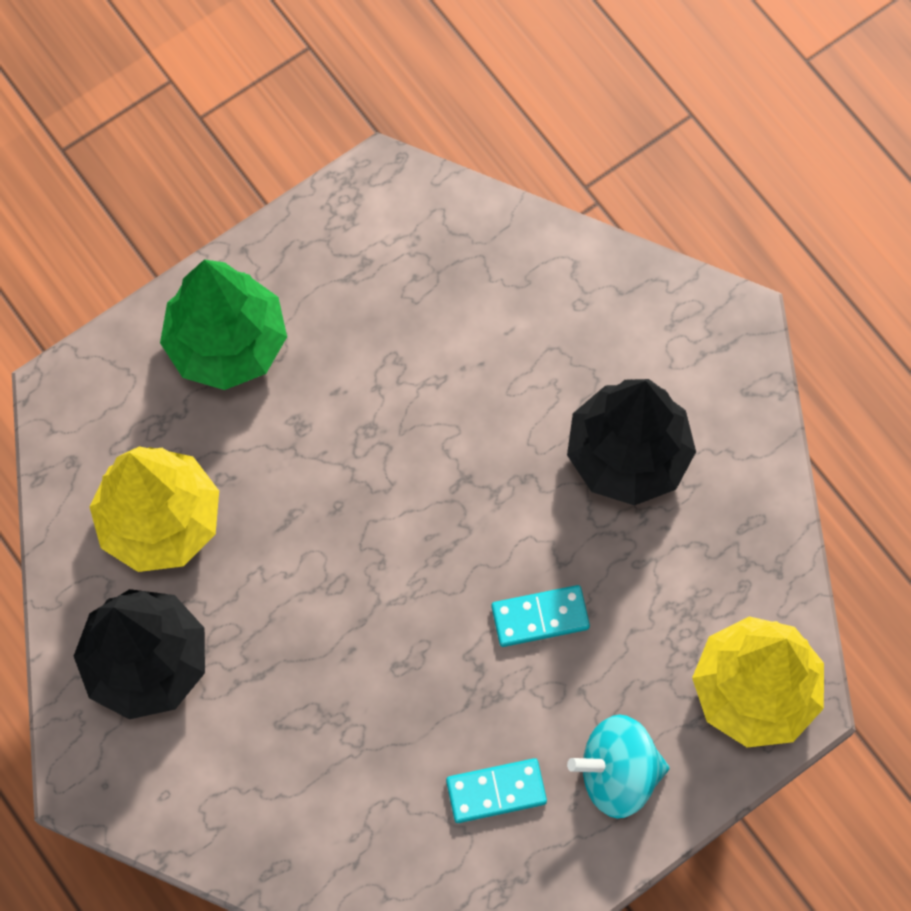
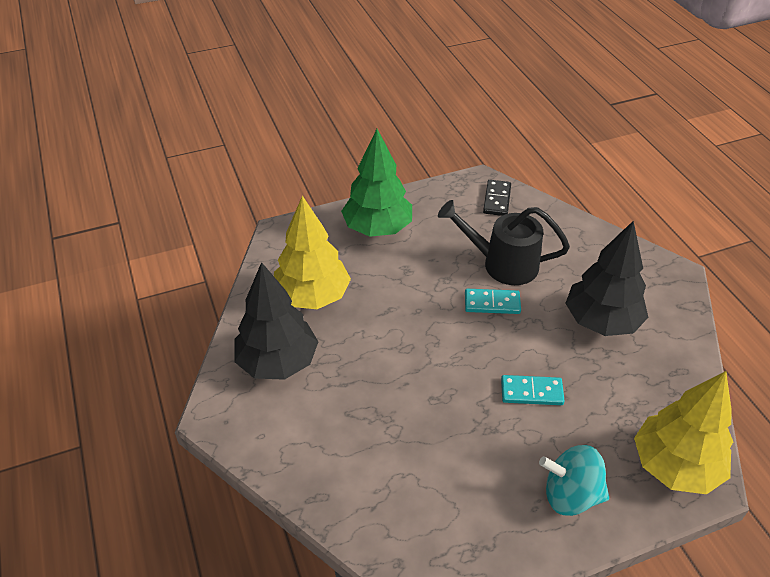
camera: 15 degrees right, 25 degrees down
turquoise domino [446,758,547,823] -> turquoise domino moved to [465,289,521,314]
none -> black watering can [438,200,570,285]
none -> black domino [483,180,511,216]

